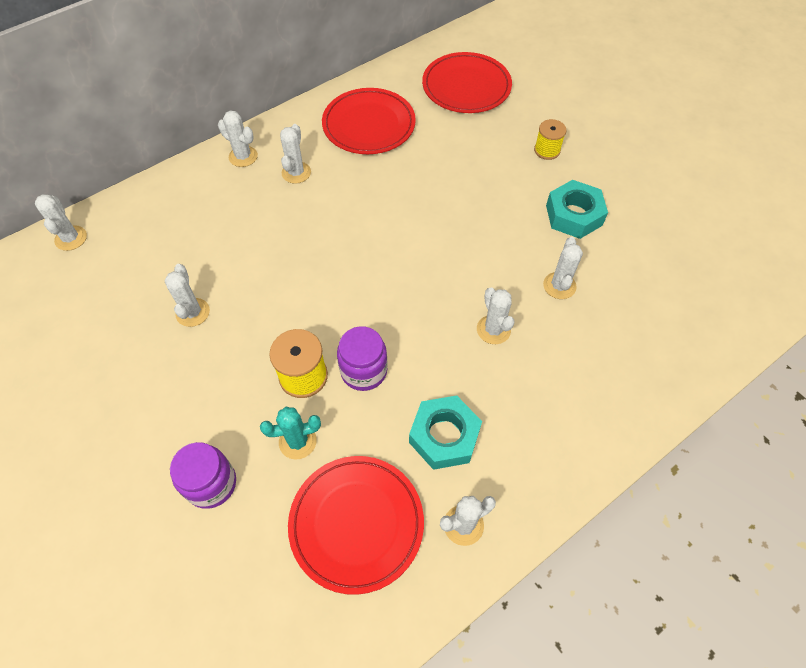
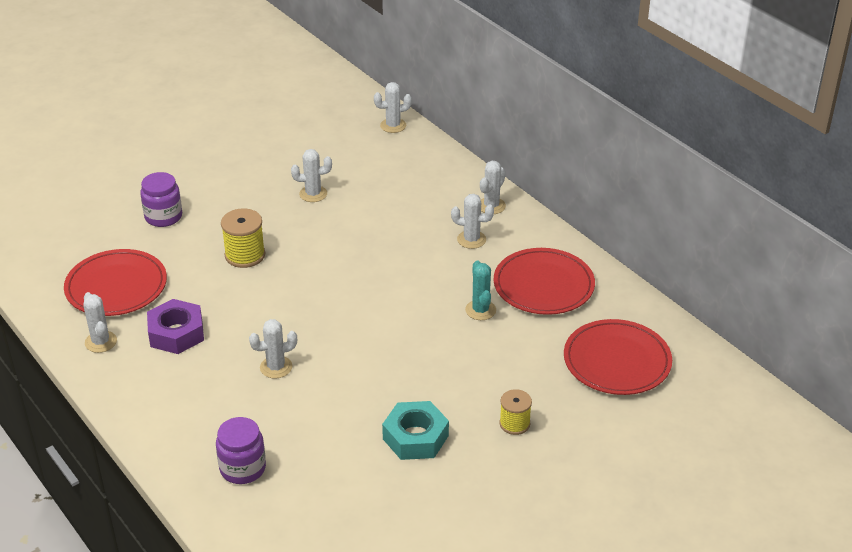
camera: 90 degrees right, 20 degrees down
turquoise cactus [260,407,321,460] -> turquoise cactus moved to [465,260,496,320]
purple jar [337,326,388,391] -> purple jar moved to [216,417,266,484]
turquoise nut [409,395,482,470] -> purple nut [147,299,204,354]
white cactus [543,237,583,299] -> none

